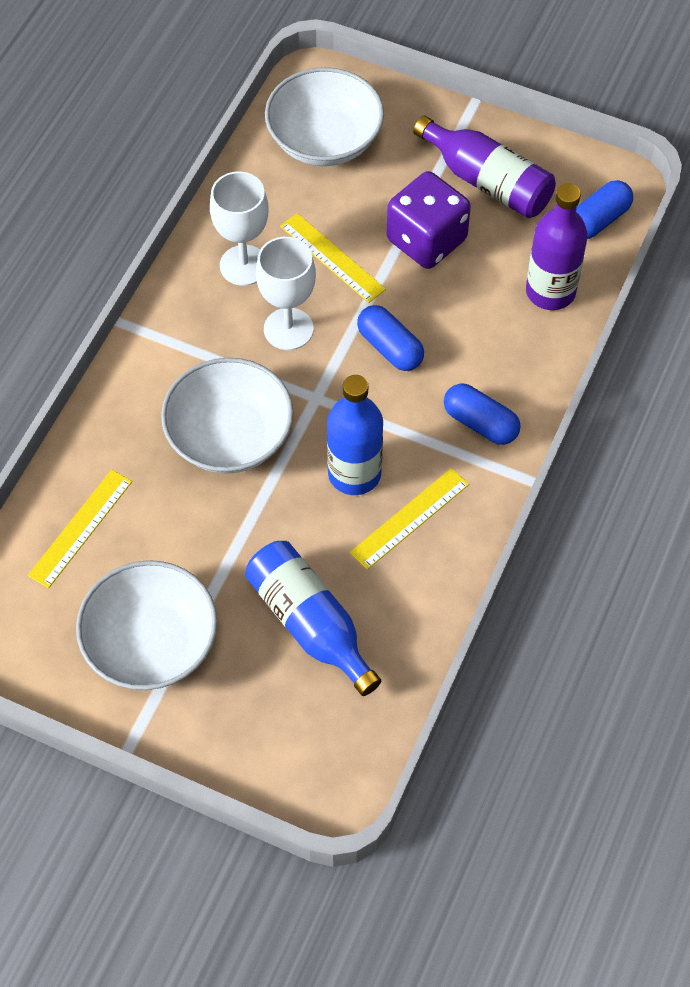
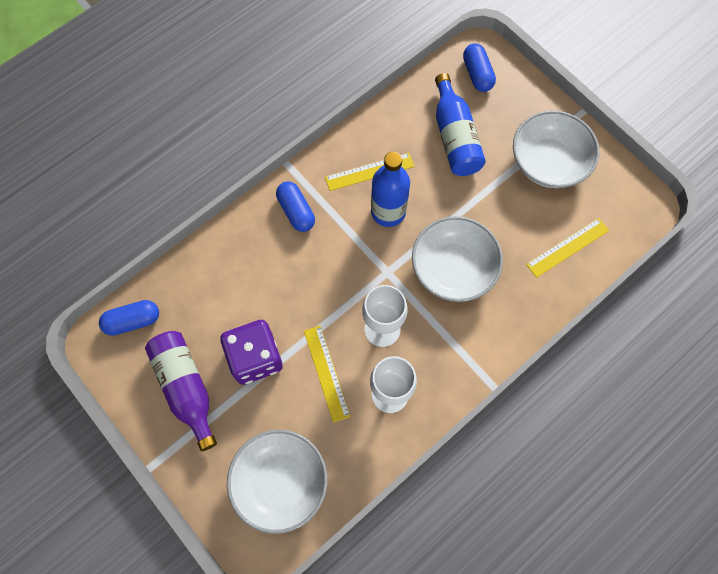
camera: 155 degrees left, 10 degrees up
blue capsule [357,305,424,371] -> blue capsule moved to [463,43,496,92]
purple bottle [526,183,588,310] -> none

